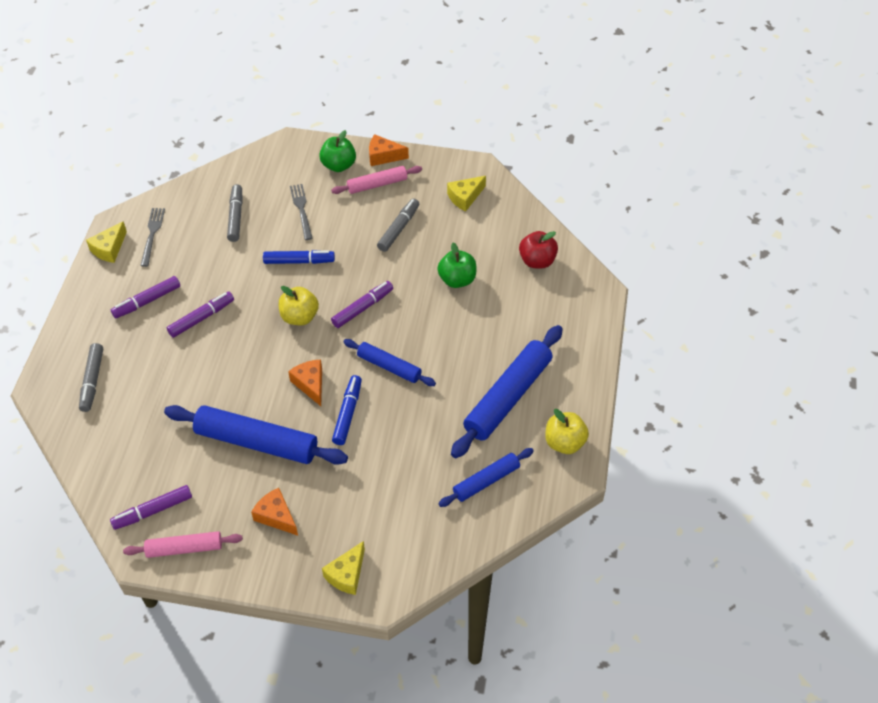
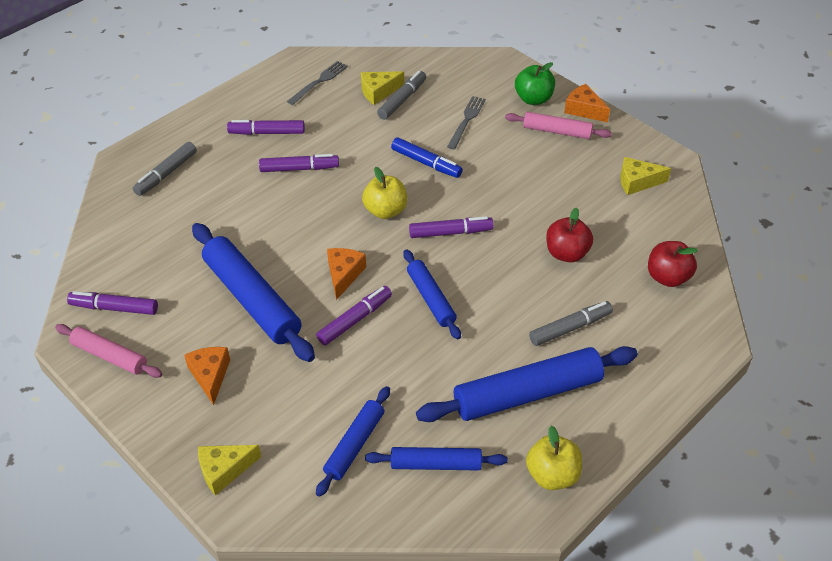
camera: 35 degrees right, 5 degrees down
yellow cheese [86,221,127,263] -> yellow cheese moved to [361,71,404,105]
blue marker [332,375,362,445] -> purple marker [316,286,392,345]
grey marker [377,198,419,252] -> grey marker moved to [529,301,613,346]
green apple [437,243,476,288] -> red apple [546,208,593,262]
none -> blue rolling pin [316,386,390,497]

